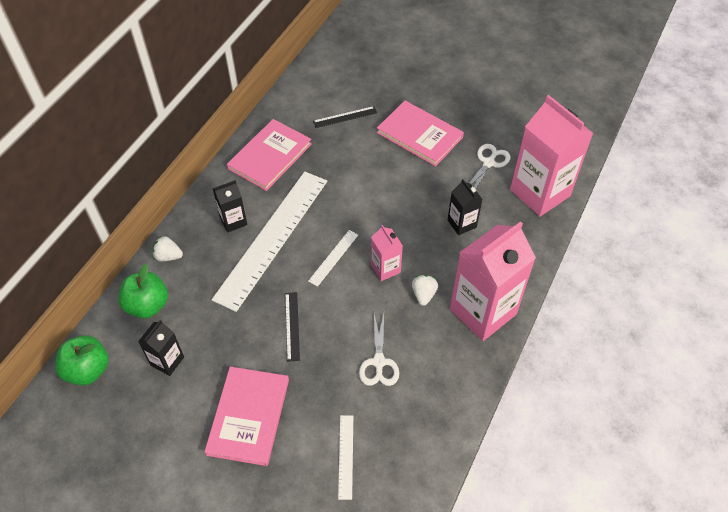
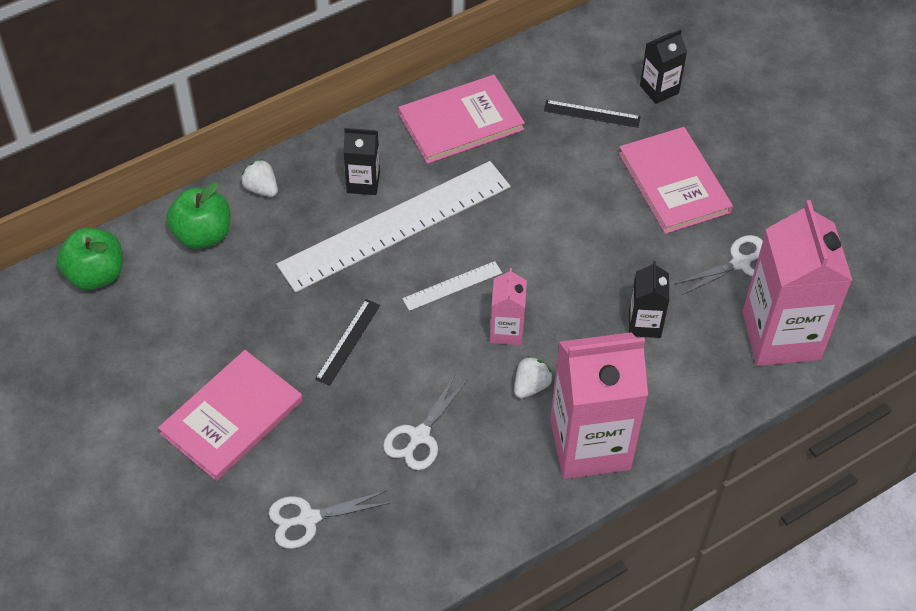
camera: 30 degrees right, 0 degrees up
black carton [138,320,184,376] -> black carton moved to [640,29,687,104]
white ruler [338,415,353,500] -> white scissors [269,490,390,549]

